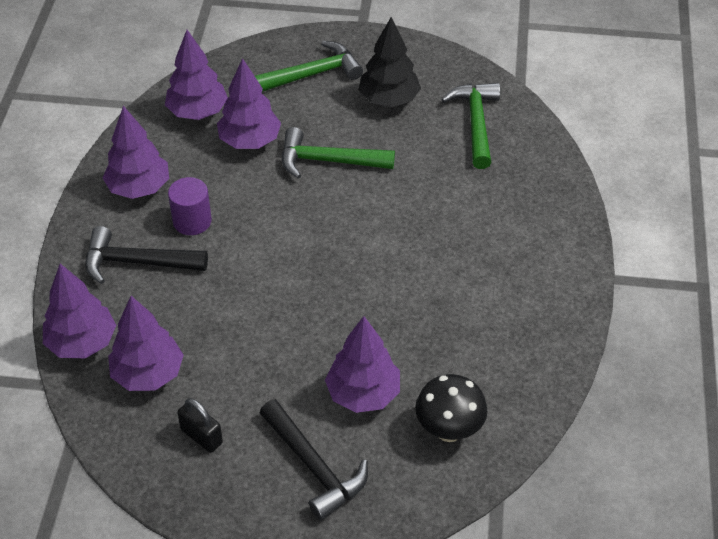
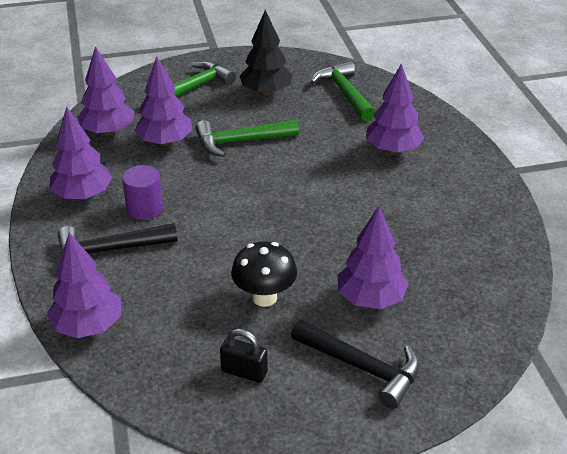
camera: 20 degrees left, 10 degrees down
purple tree [108,296,184,391] -> purple tree moved to [366,63,424,154]
black mushroom [415,374,487,442] -> black mushroom moved to [231,241,297,307]

